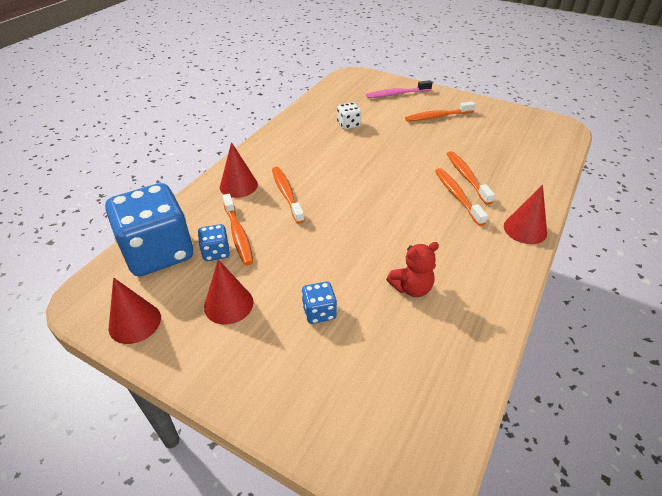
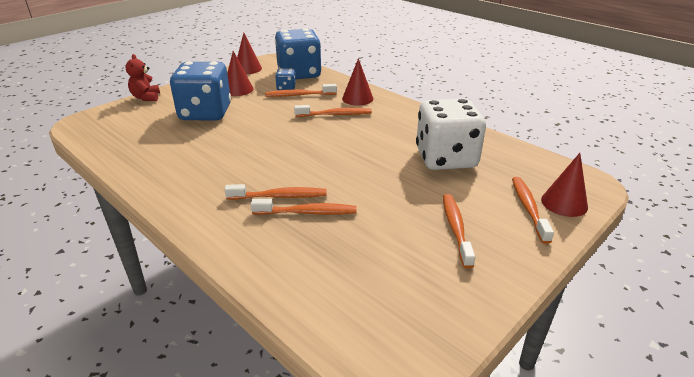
camera: 105 degrees right, 10 degrees down
blue dice [302,282,337,324] -> blue dice [170,61,231,120], size x2.33
white dice [337,102,361,130] -> white dice [416,98,486,170], size x2.33
pink toothbrush [366,80,432,98] -> orange toothbrush [512,177,554,244]
red teddy bear [386,242,439,297] -> red teddy bear moved to [126,54,160,101]
red cone [504,185,547,244] -> red cone moved to [541,153,588,217]

